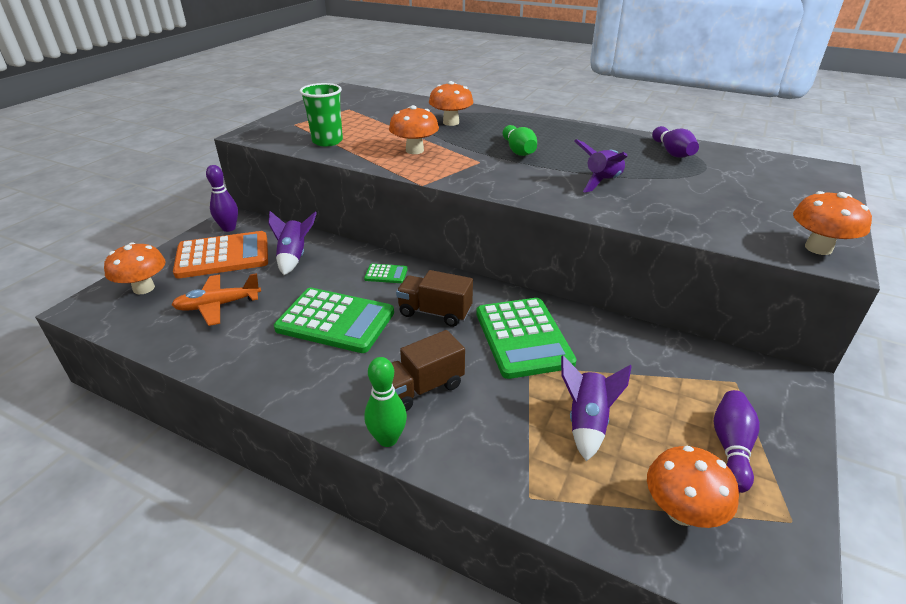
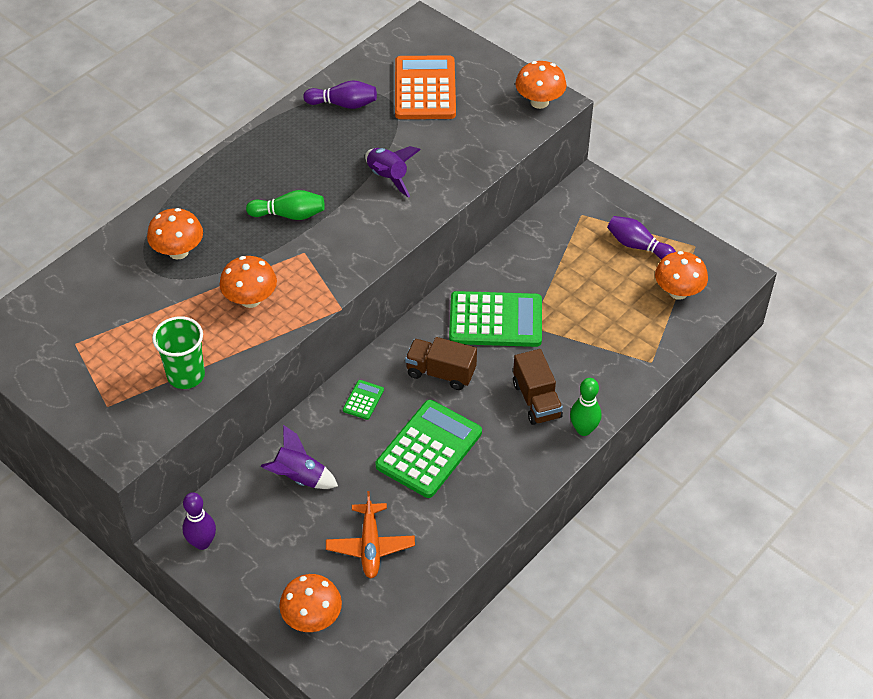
camera: 75 degrees left, 15 degrees up
orange calculator [173,231,268,278] -> orange calculator moved to [395,55,456,119]
brown truck [396,270,473,327] -> brown truck turned 75 degrees clockwise [405,337,477,390]
purple rocket [561,355,632,461] -> none

